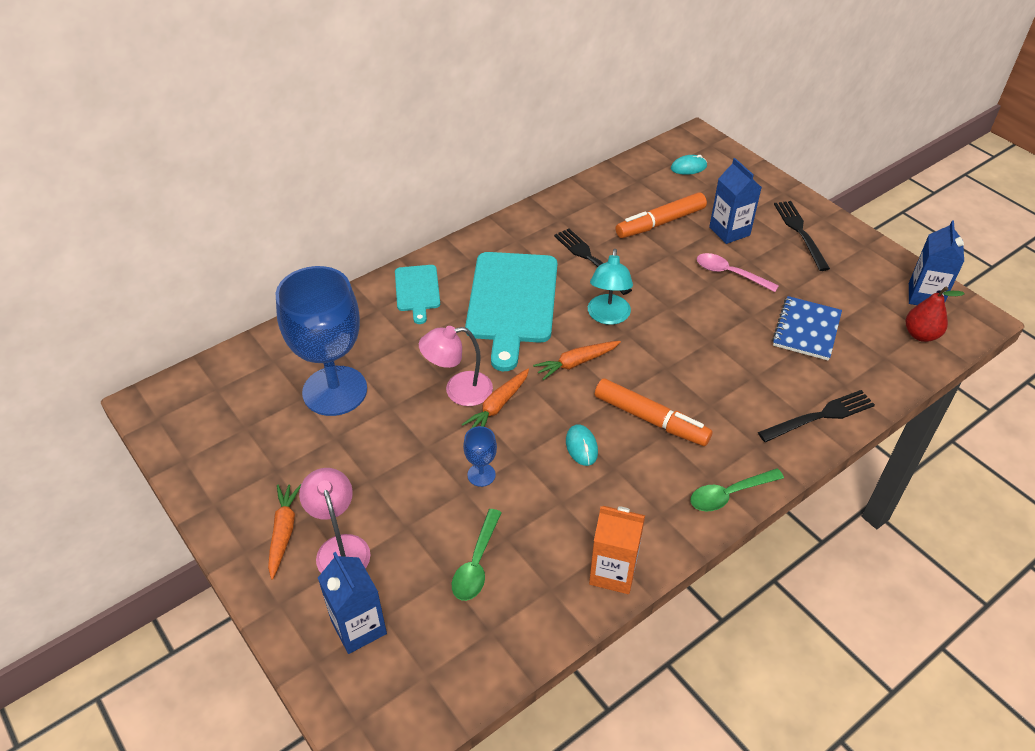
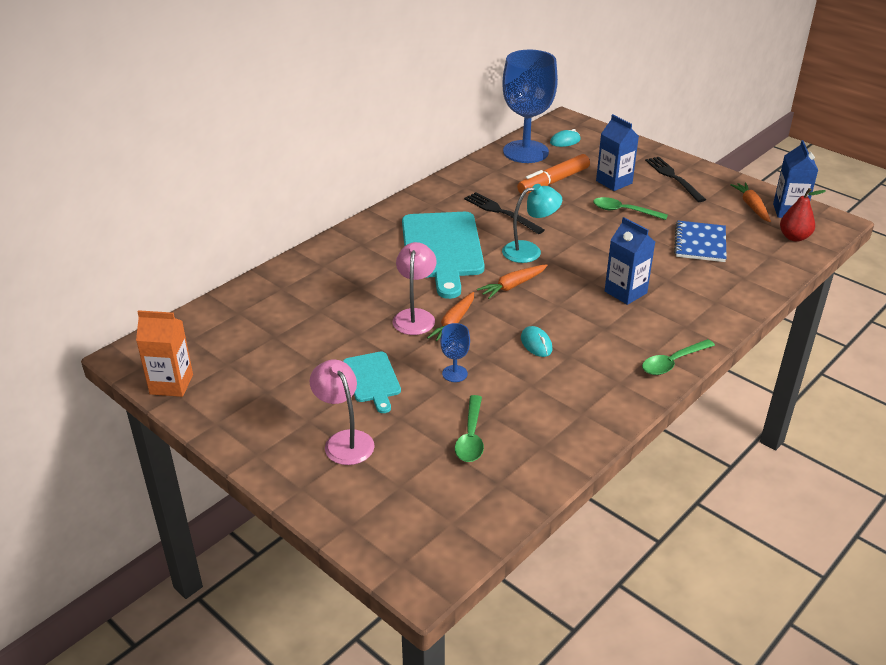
camera: 10 degrees left, 10 degrees down
orange carrot [268,484,301,579] -> orange carrot moved to [730,182,771,222]
blue goblet [276,266,367,416] -> blue goblet moved to [502,50,558,163]
blue carton [318,552,387,654] -> blue carton moved to [605,217,655,305]
turquoise cutting board [395,265,440,324] -> turquoise cutting board moved to [343,351,401,413]
pink lamp [419,326,493,406] -> pink lamp turned 120 degrees clockwise [393,242,436,335]
turquoise lamp [588,249,633,325] -> turquoise lamp turned 105 degrees counterclockwise [502,184,562,263]
orange carton [589,506,645,594] -> orange carton moved to [136,310,193,397]
orange marker [595,378,713,446] -> none
pink spoon [697,253,779,292] -> green spoon [593,197,668,220]
black fork [758,390,875,442] -> none

